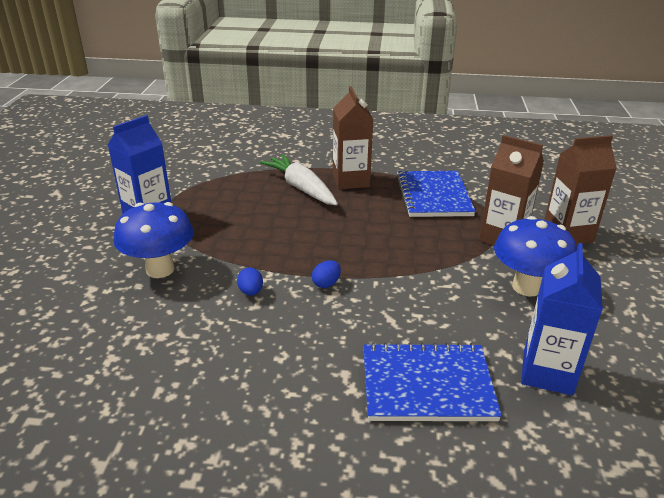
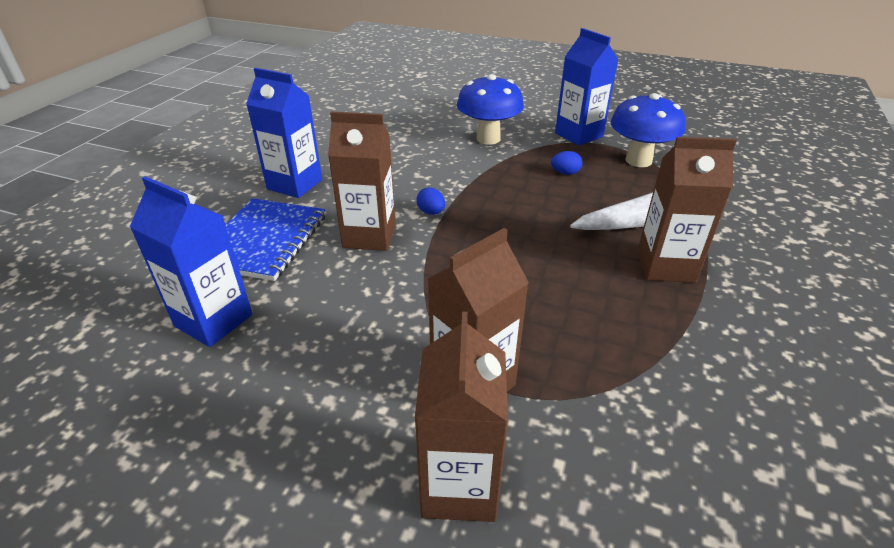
camera: 105 degrees right, 5 degrees up
blue egg [237,268,263,295] -> blue egg moved to [551,151,583,175]
blue notebook [397,171,476,217] -> none
blue mushroom [494,216,577,296] -> blue mushroom moved to [610,93,685,167]
none -> blue carton [246,68,322,198]
none -> brown carton [328,112,396,251]

